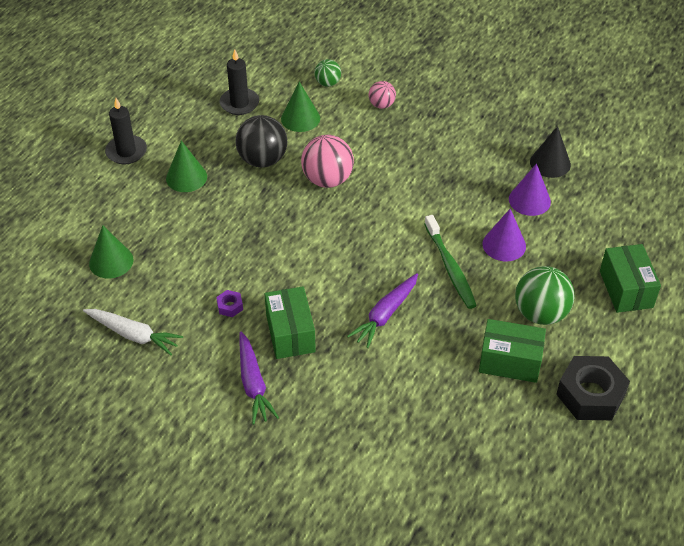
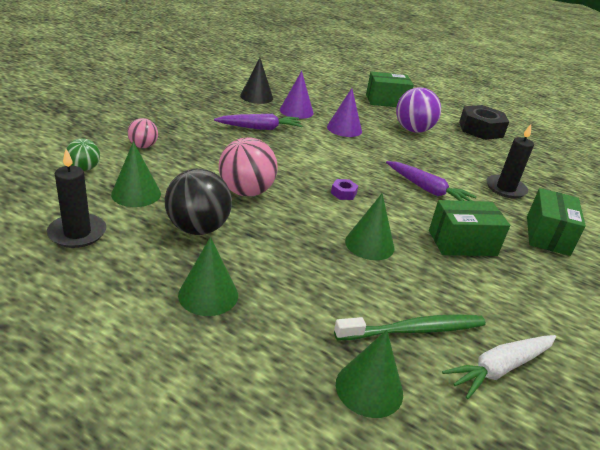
camera: 90 degrees left, 15 degrees down
white carrot [83,309,183,355] -> white carrot turned 150 degrees counterclockwise [442,335,556,399]
black candle [105,98,147,164] -> black candle moved to [486,124,534,199]
purple nut [216,290,243,317] -> purple nut moved to [331,179,358,200]
purple carrot [239,332,279,424] -> purple carrot moved to [214,114,302,130]
green toothbrush [424,215,477,309] -> green toothbrush moved to [334,314,486,340]
green box [479,319,546,383] -> green box moved to [527,188,586,256]
green ball [515,266,575,325] -> purple ball [396,87,441,133]
none -> green cone [345,193,394,260]

